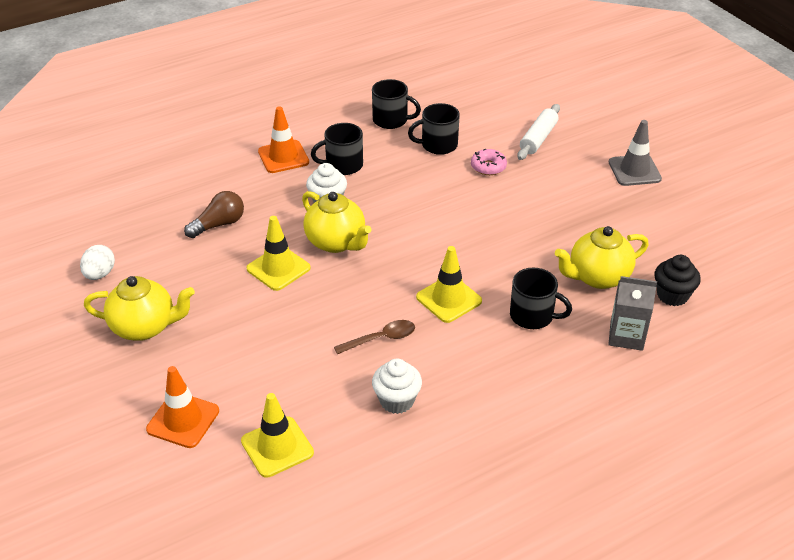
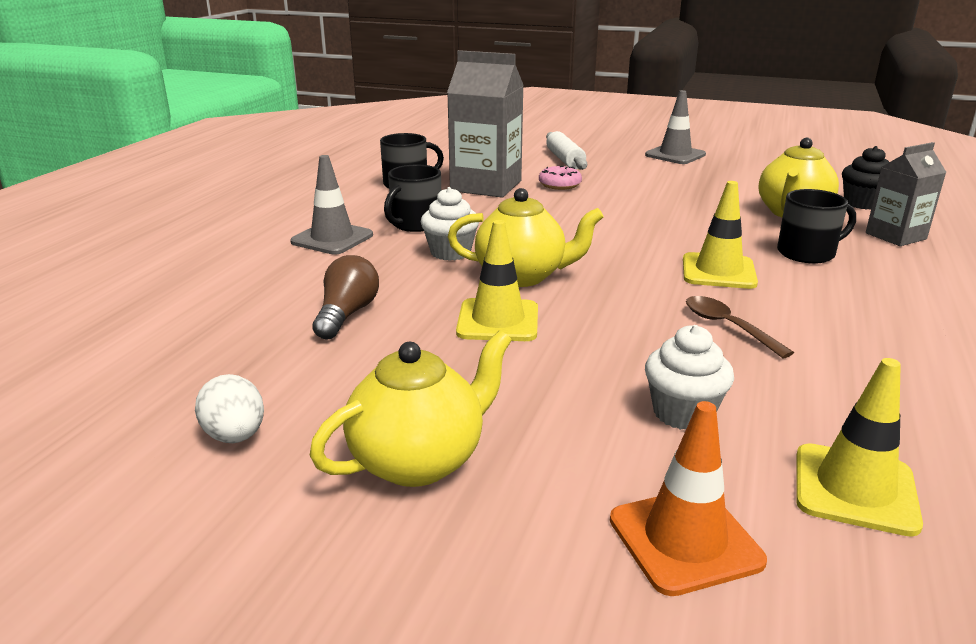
camera: 40 degrees left, 15 degrees down
orange traffic cone [258,106,309,173] -> grey traffic cone [290,155,373,255]
brown spoon [334,320,415,354] -> brown spoon turned 60 degrees counterclockwise [686,296,794,358]
white cupcake [372,359,422,414] -> white cupcake moved to [645,325,734,430]
black mug [408,103,460,155] -> grey carton [447,50,524,198]

